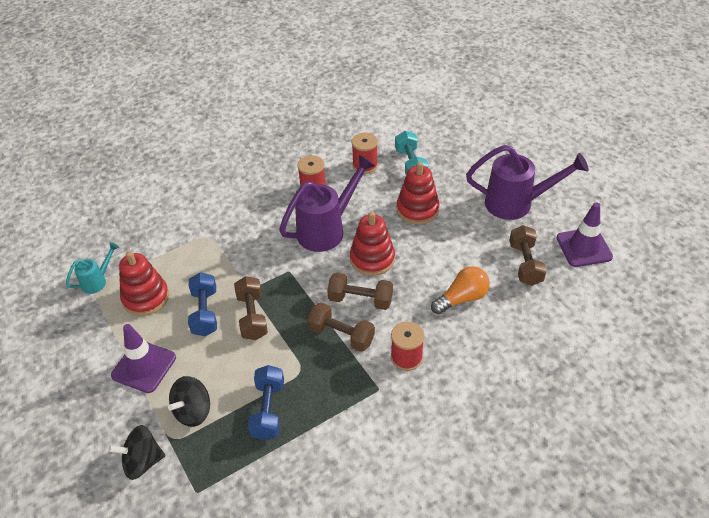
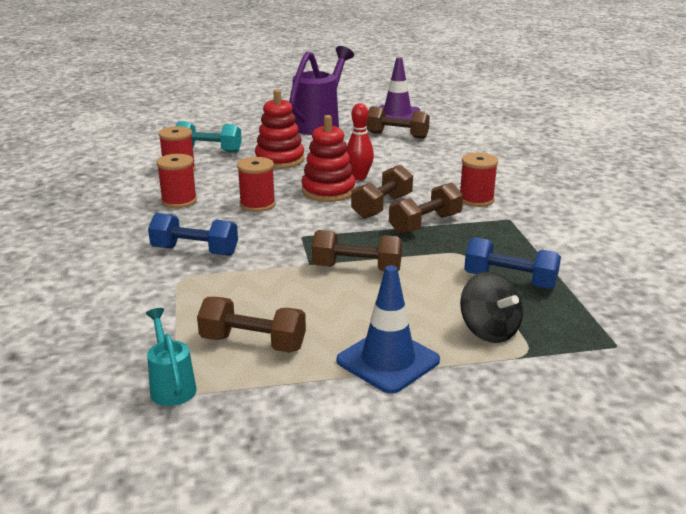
camera: 70 degrees left, 20 degrees down
black spinning top [108,425,165,480] -> none
purple traffic cone [111,324,176,393] -> blue traffic cone [337,265,440,394]
red stacking toy [119,251,169,316] -> brown dumbbell [197,297,306,352]
blue dumbbell [188,272,217,336] -> blue dumbbell moved to [148,213,238,256]
purple watering can [279,155,375,252] -> red spool [237,157,276,212]
orange light bulb [431,266,490,314] -> none
none -> red bowling pin [346,103,374,180]

